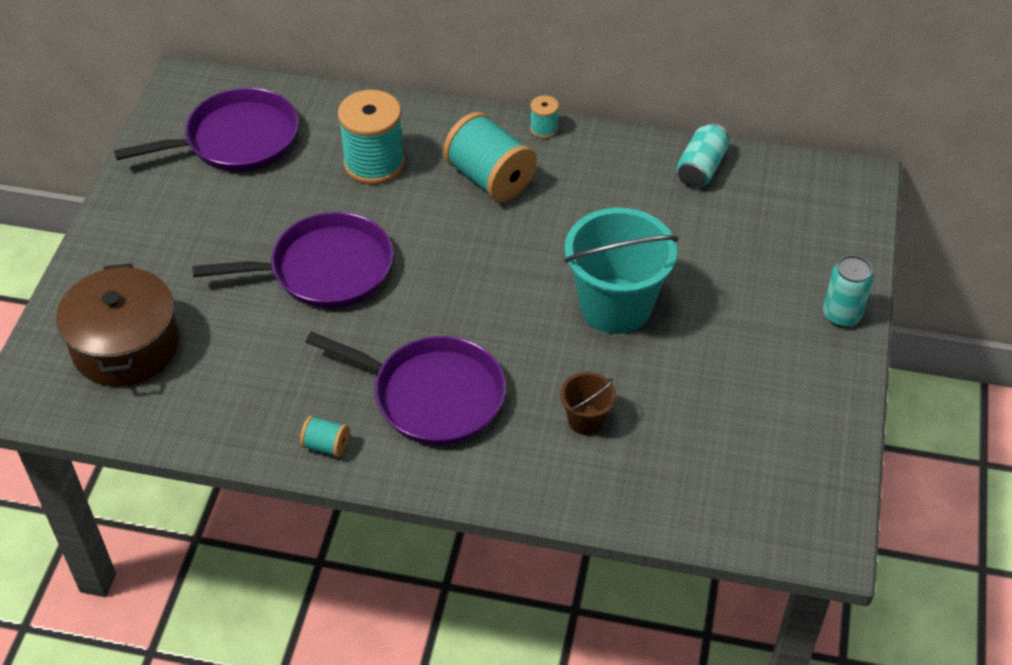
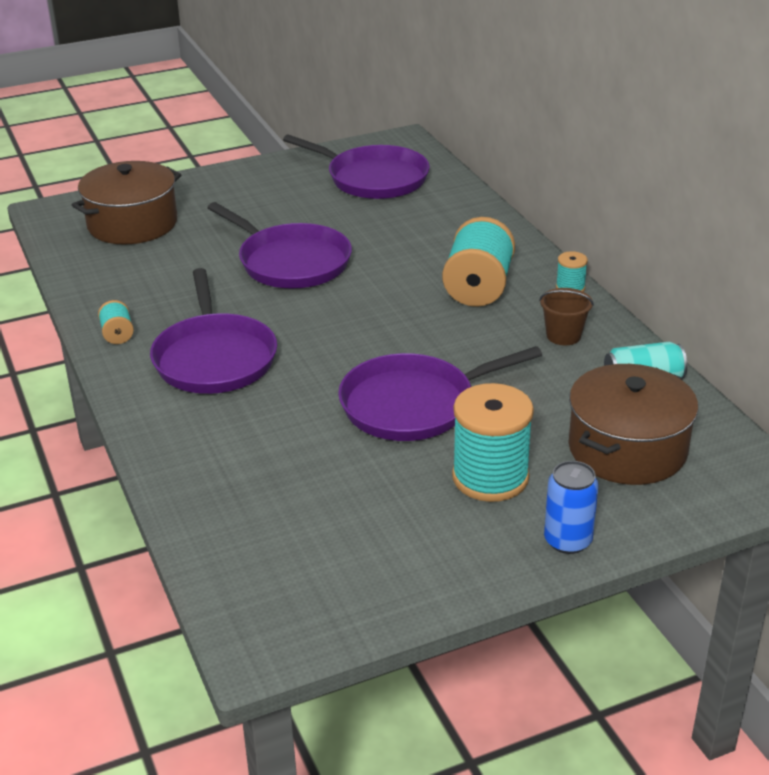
camera: 55 degrees right, 15 degrees down
turquoise spool [338,90,405,184] -> turquoise spool moved to [452,383,534,502]
brown bucket [560,372,616,435] -> brown bucket moved to [539,288,594,345]
turquoise bucket [564,208,679,334] -> purple pan [338,346,542,441]
turquoise can [823,255,874,327] -> blue can [544,461,599,554]
none -> brown pot [568,364,698,485]

